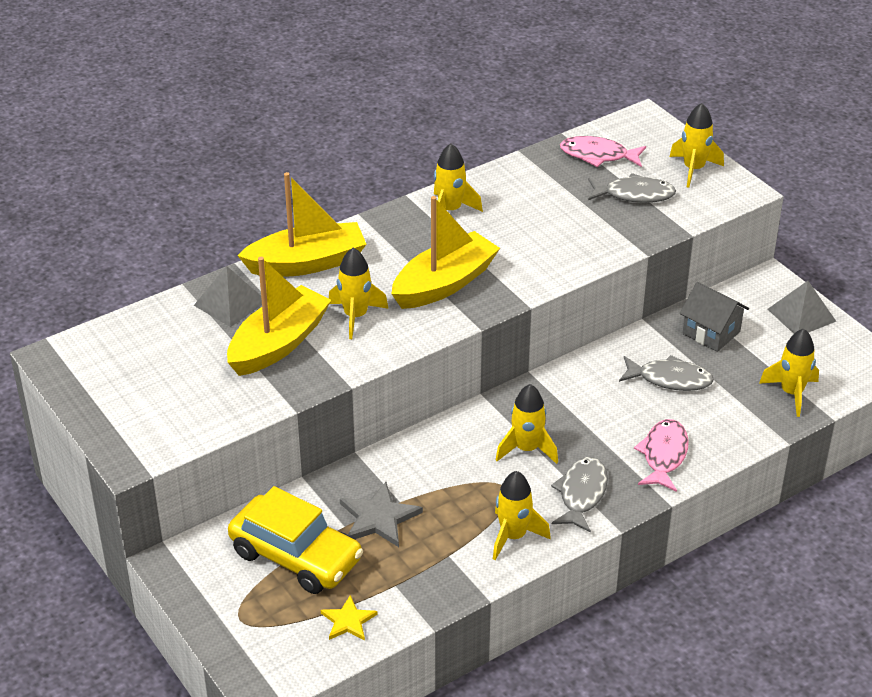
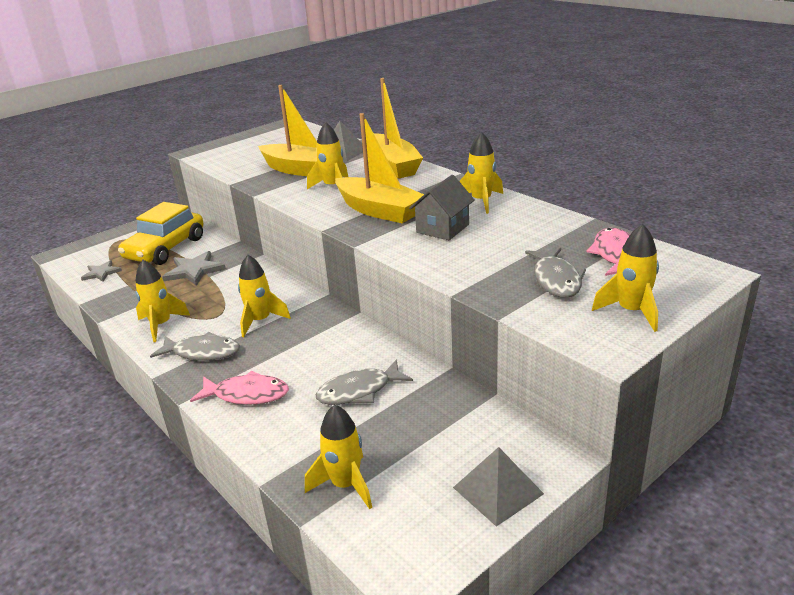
camera: 85 degrees right, 10 degrees down
yellow star [321,595,378,641] -> grey star [81,260,122,282]
grey fish [619,355,714,391] -> grey fish turned 60 degrees clockwise [316,359,413,405]
grey house [680,282,749,352] -> grey house moved to [409,175,475,240]

